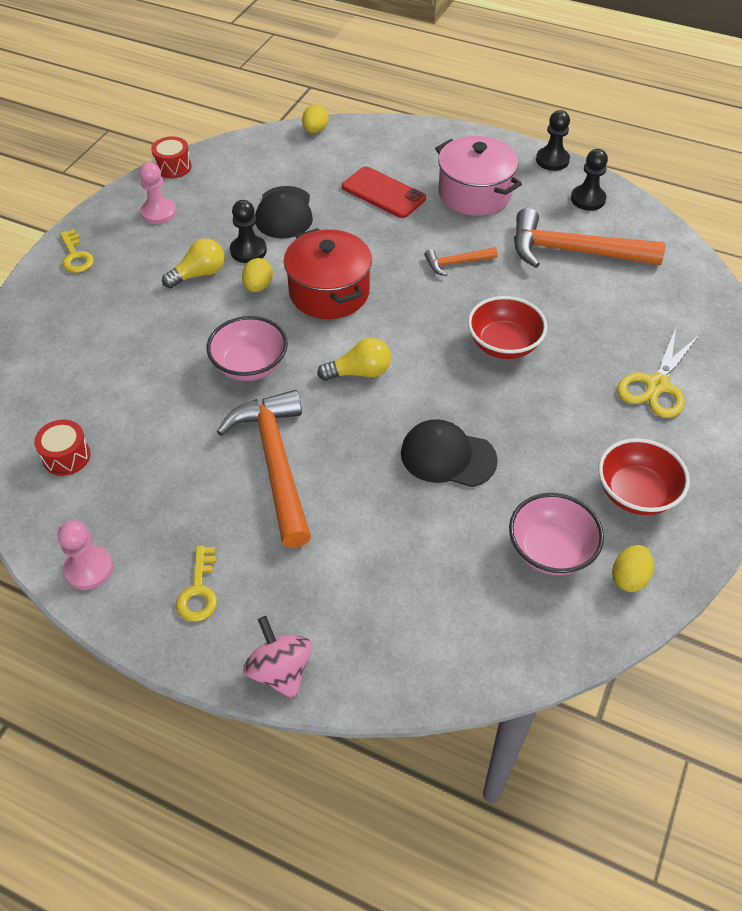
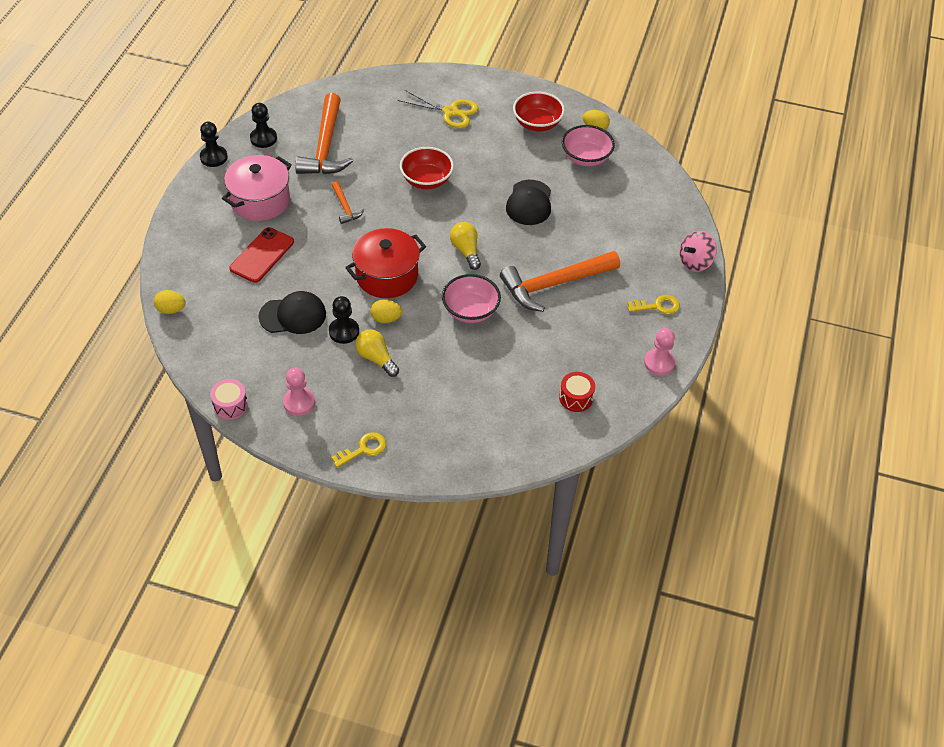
camera: 100 degrees left, 0 degrees up
red drum [151,136,192,178] -> pink drum [210,379,248,420]

